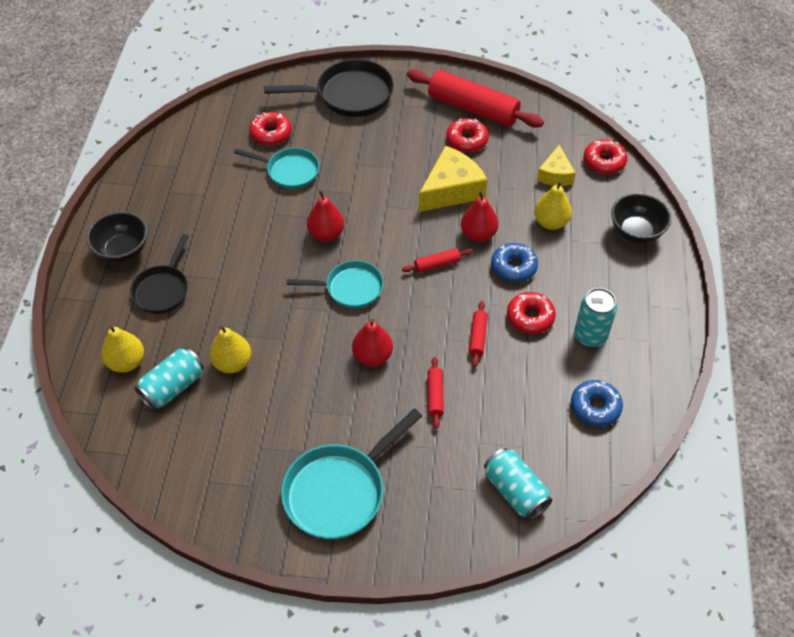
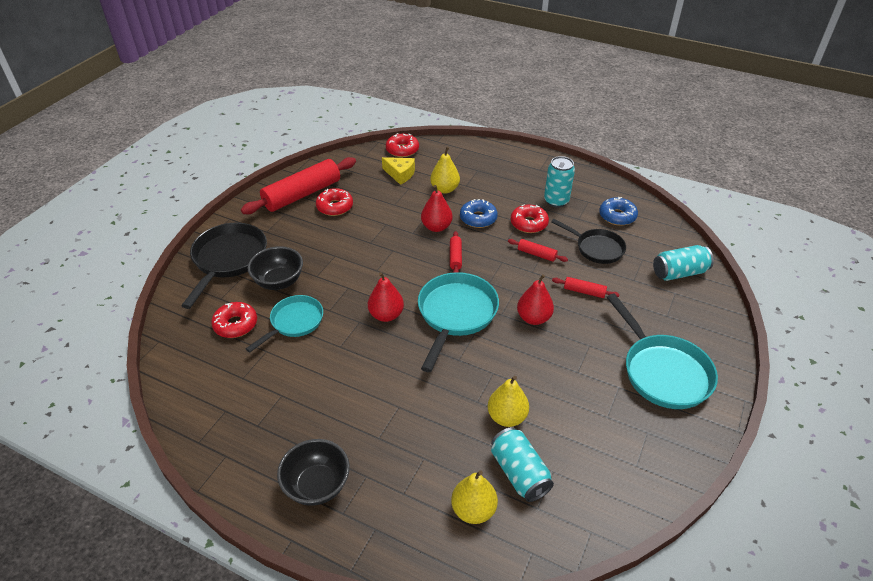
camera: 70 degrees left, 10 degrees down
black pan [130,234,189,314] -> black pan moved to [551,219,626,264]
turquoise pan [286,260,384,308] -> turquoise pan [418,272,499,372], size x1.55
yellow cheese [419,146,488,212] -> none
black bowl [611,193,671,244] -> black bowl moved to [248,246,303,290]

